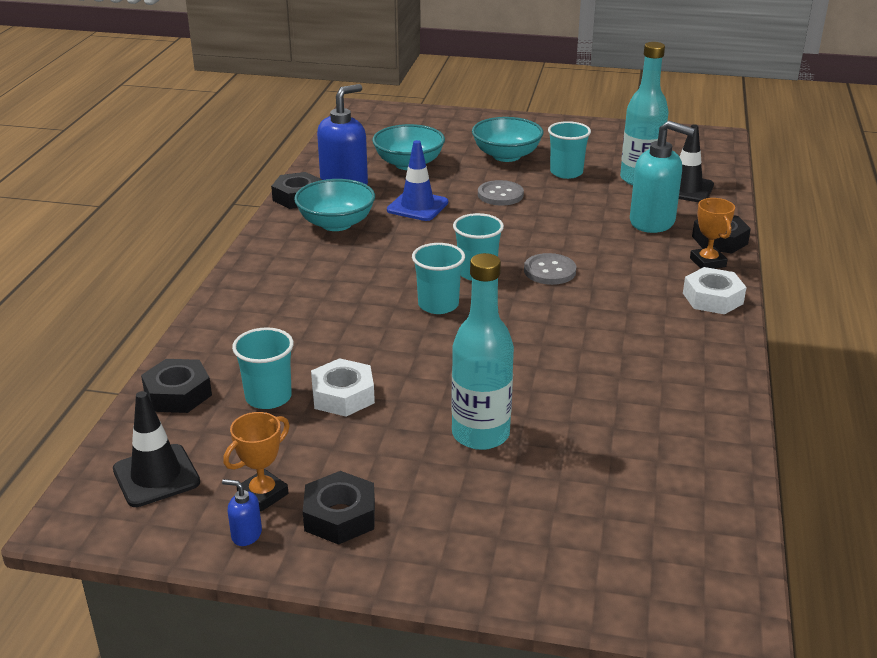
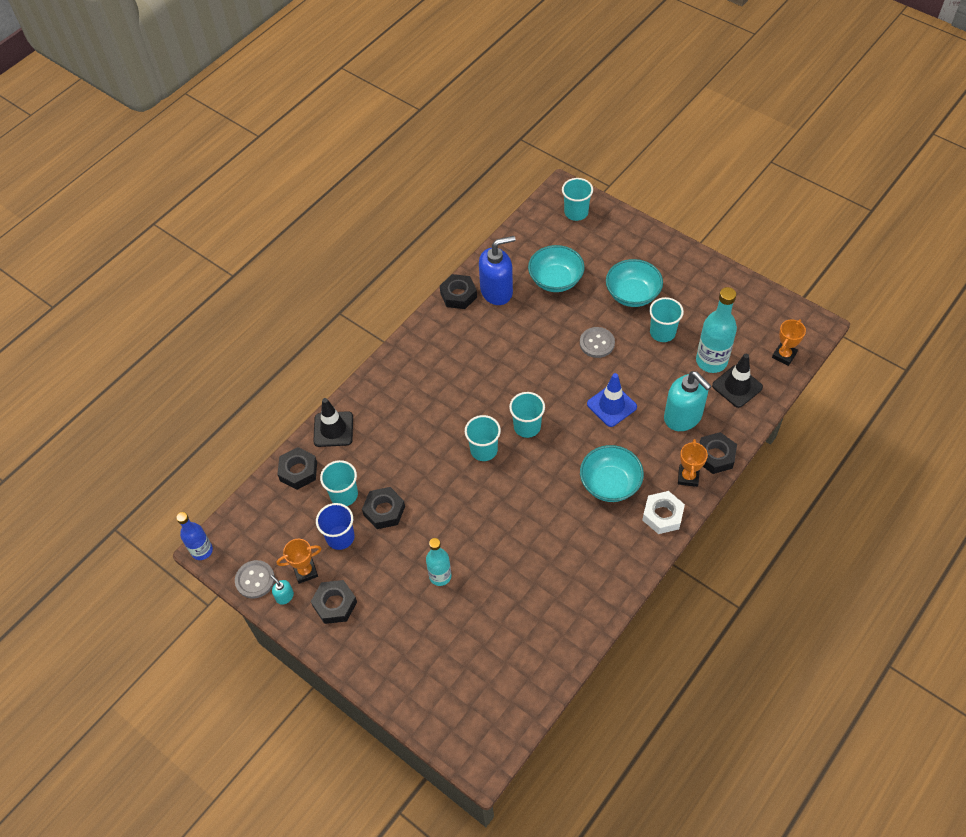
camera: 30 degrees right, 25 degrees up
black traffic cone [113,391,200,507] -> black traffic cone moved to [313,398,353,447]
blue soap dispenser [222,479,262,546] -> turquoise soap dispenser [270,575,294,605]
turquoise bowl [294,179,375,231] -> turquoise bowl moved to [580,445,644,502]
white nut [311,358,375,417] -> black nut [362,487,405,529]
blue traffic cone [387,140,448,221] -> blue traffic cone moved to [587,373,637,427]
turquoise bottle [451,253,514,450] -> turquoise bottle [426,538,452,586], size x0.64
grey button [524,253,576,285] -> grey button moved to [235,560,275,599]
none -> blue bottle [176,512,213,560]
none -> blue cup [316,503,355,550]
none -> turquoise cup [562,178,593,221]
none -> orange trophy [772,320,806,366]

